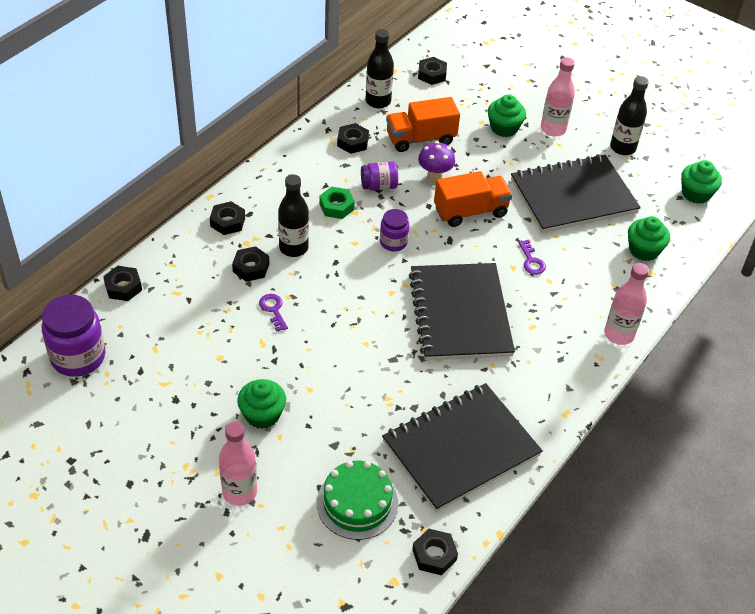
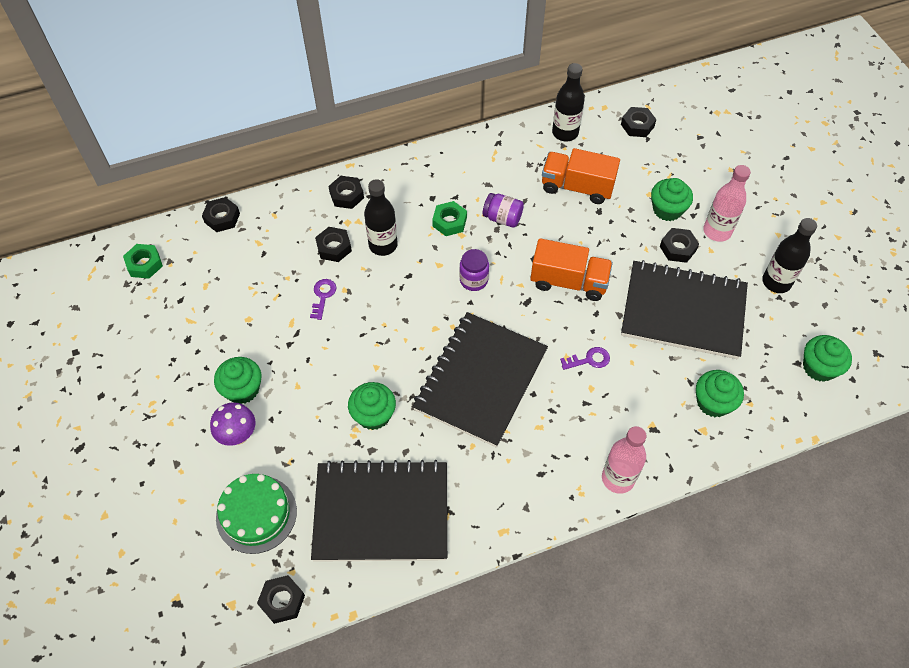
camera: 35 degrees right, 10 degrees up
purple jar [42,295,106,377] -> green nut [123,244,163,279]
pink bottle [219,422,257,506] -> none
black nut [337,123,369,154] -> black nut moved to [660,228,699,263]
purple mushroom [418,141,455,183] -> purple mushroom moved to [210,402,255,446]
purple key [518,240,546,275] -> purple key turned 120 degrees counterclockwise [560,347,610,370]
none -> green cupcake [348,382,396,430]

